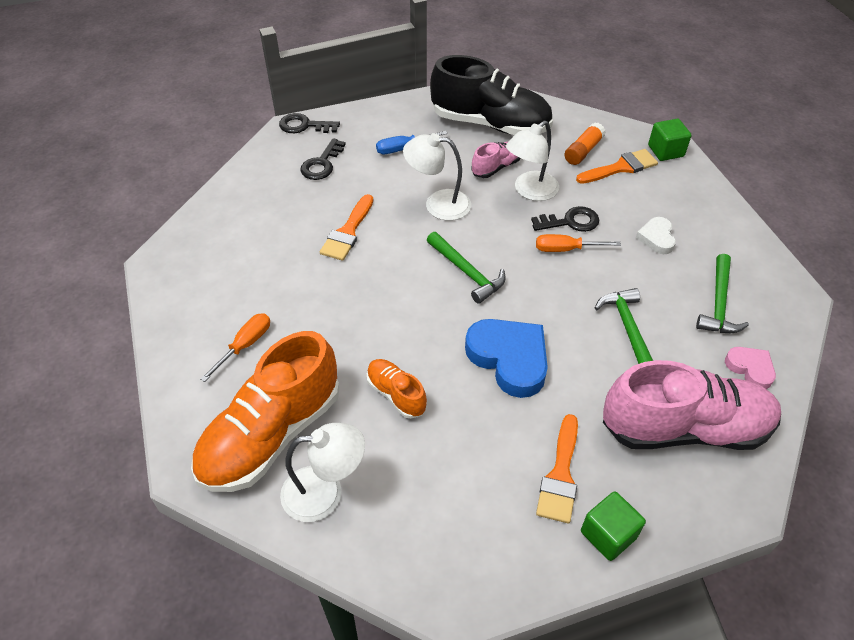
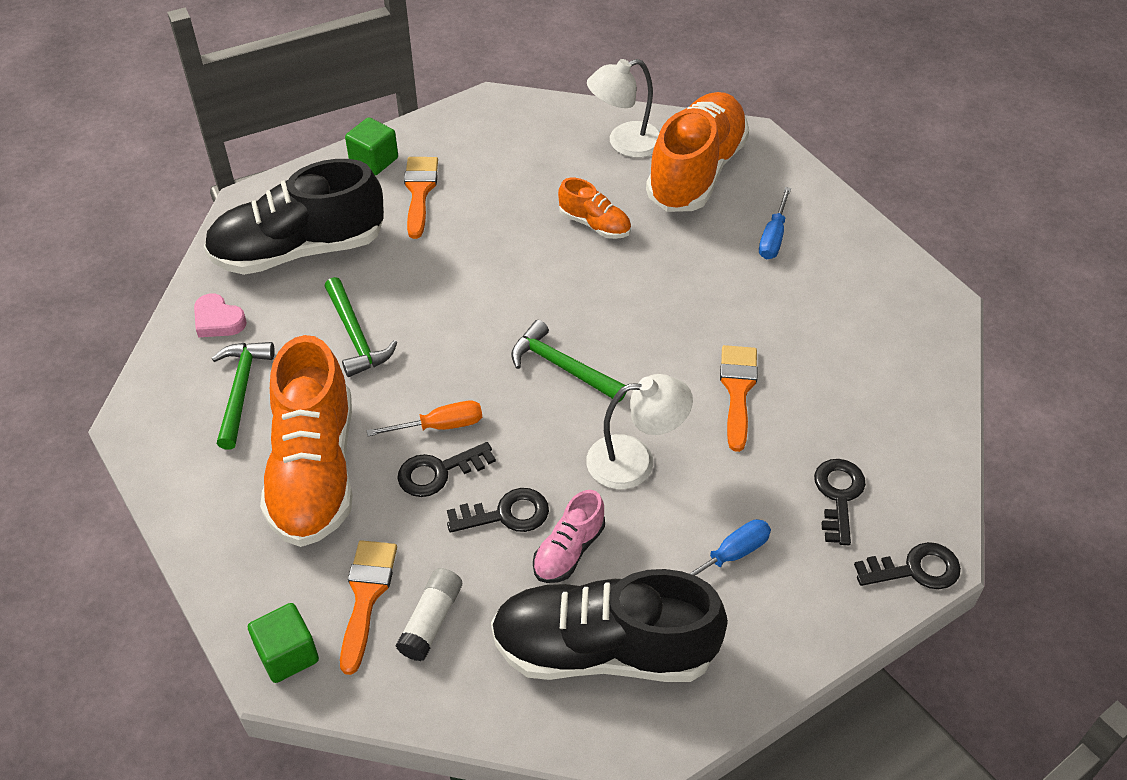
camera: 165 degrees right, 0 degrees up
orange screwdriver [200,313,270,382] -> blue screwdriver [759,187,791,259]
blue heart [465,319,548,398] -> none
white lamp [506,121,559,201] -> black key [447,488,549,533]
orange glue stick [564,123,606,165] -> white glue stick [396,568,462,661]
orange brush [576,149,658,184] -> orange brush turned 135 degrees clockwise [340,540,397,675]
pink shoe [603,360,781,450] -> black shoe [204,159,384,275]
white heart [636,217,676,254] -> orange shoe [260,335,353,547]

